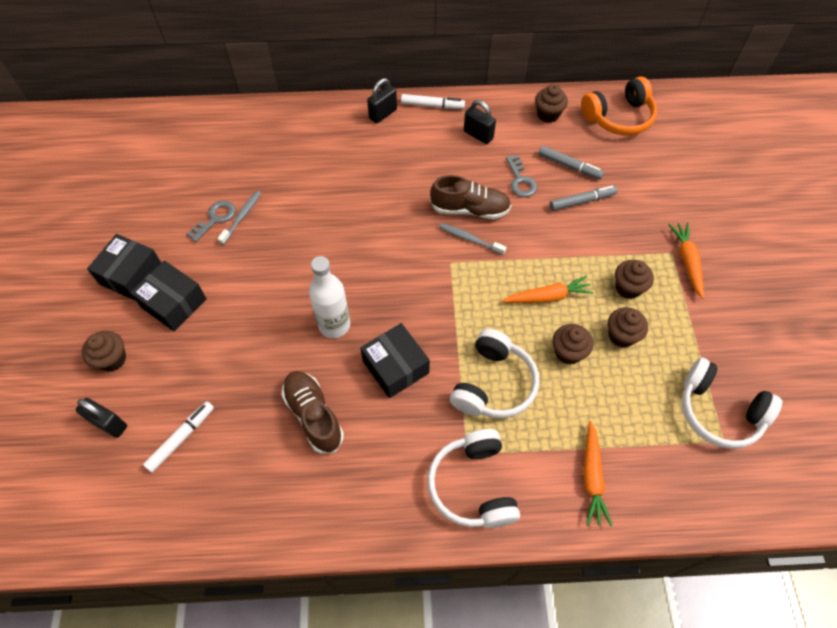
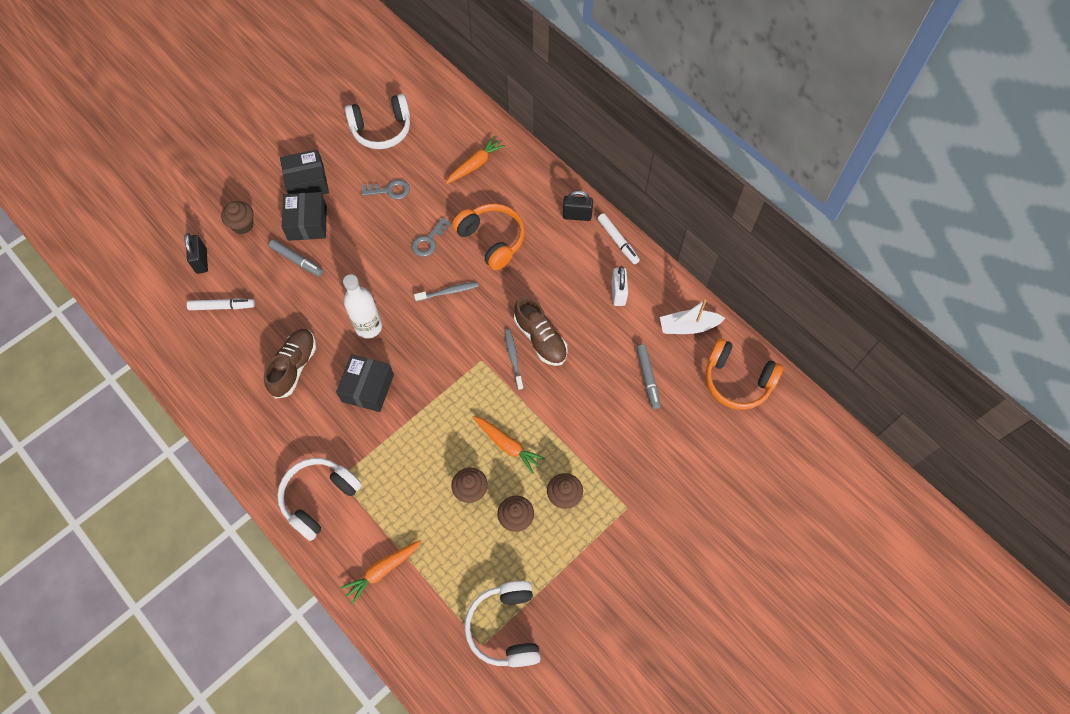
camera: 50 degrees right, 5 degrees up
grey toothbrush [218,191,261,245] -> grey toothbrush moved to [414,282,478,301]
white headphones [450,329,539,418] -> white headphones moved to [345,94,410,149]
black padlock [464,100,496,144] -> white padlock [611,266,628,306]
grey key [506,155,537,197] -> grey key moved to [412,217,451,257]
brown cupcake [535,84,568,123] -> white boat [660,299,725,334]
grey marker [550,185,617,211] -> grey marker moved to [268,239,323,277]
orange carrot [668,222,704,299] -> orange carrot moved to [446,136,505,184]
none -> orange headphones [452,204,525,271]

